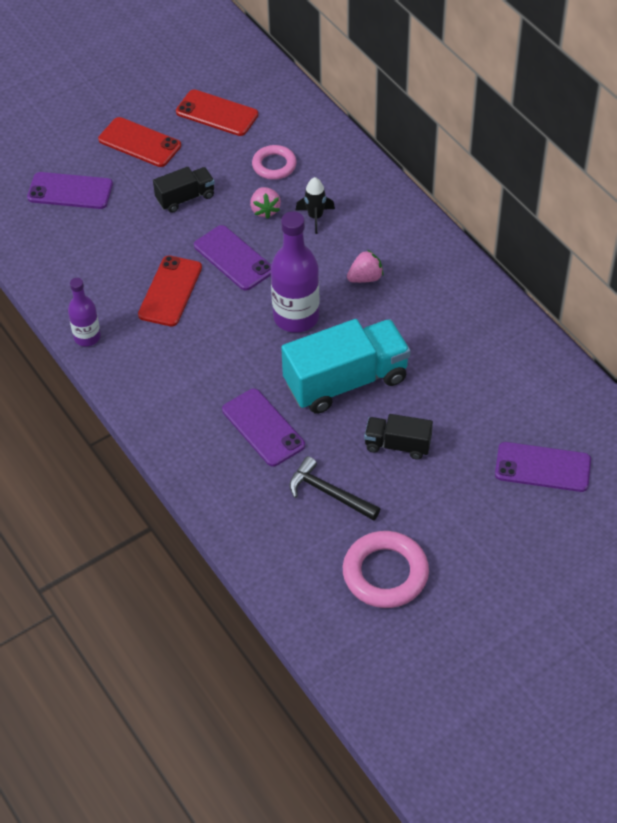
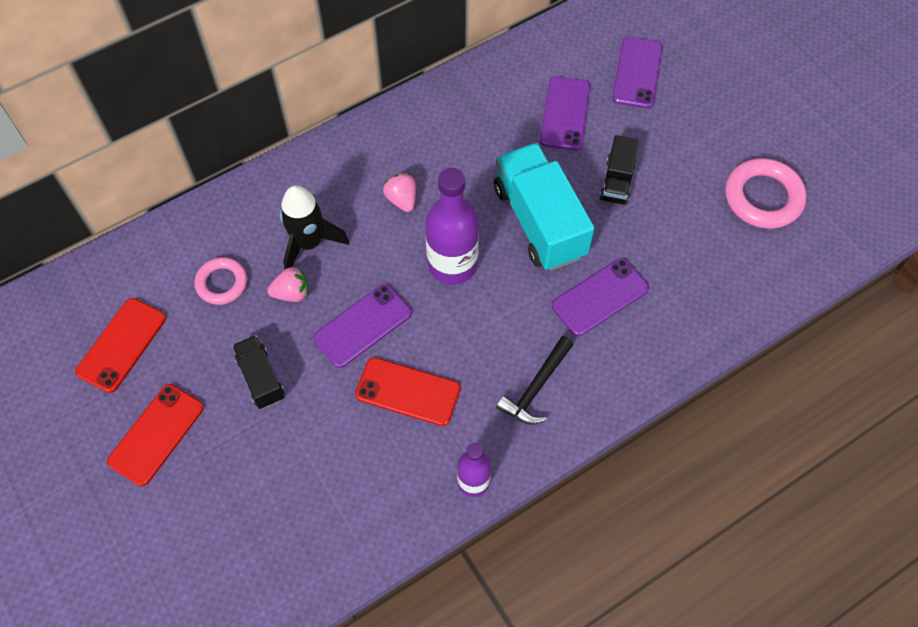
camera: 90 degrees left, 10 degrees up
purple phone [27,172,113,209] -> purple phone moved to [540,76,590,151]
black hammer [289,456,380,521] -> black hammer moved to [496,336,574,425]
black rocket [295,177,335,234] -> black rocket [280,185,349,269], size x1.61

